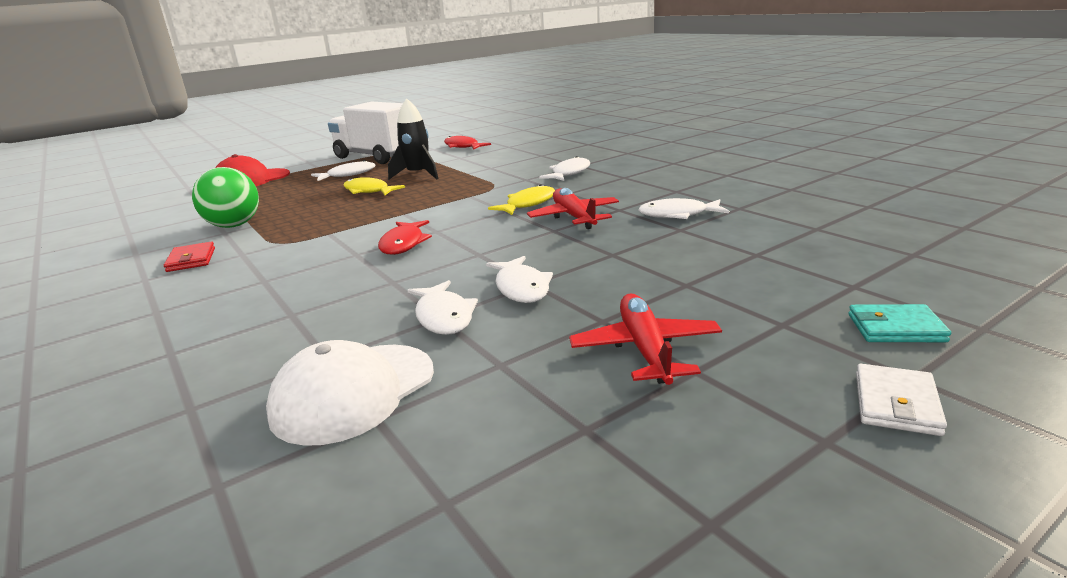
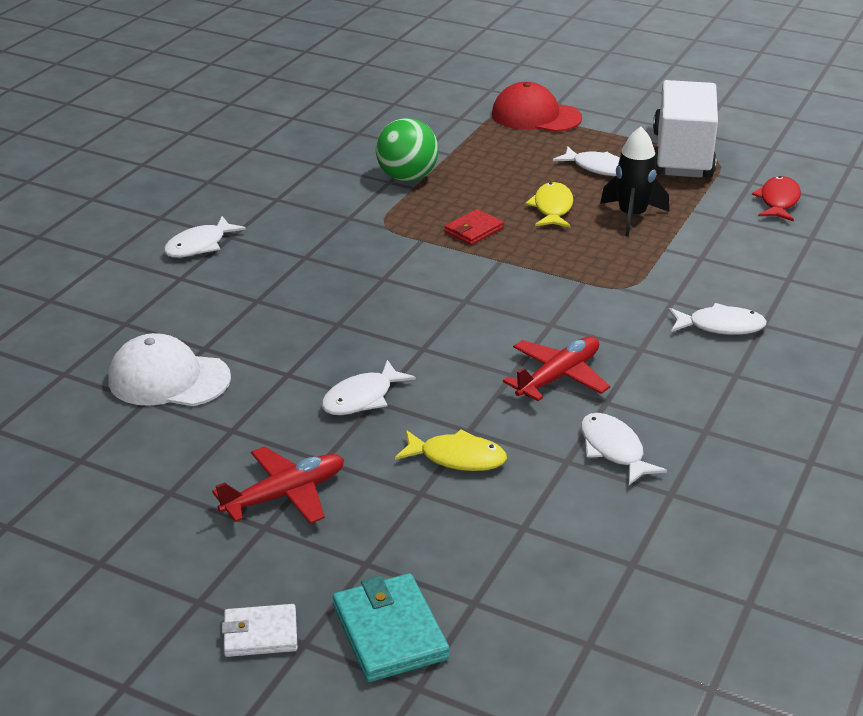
camera: 60 degrees right, 10 degrees up
red wallet [164,241,215,272] -> red wallet moved to [444,209,504,245]
red fish [378,220,432,255] -> none
white fish [407,280,478,335] -> white fish moved to [164,216,246,258]
yellow fish [488,184,555,215] -> yellow fish moved to [395,429,507,471]
turquoise wallet [848,304,951,342] -> turquoise wallet [333,573,450,682], size x1.56

